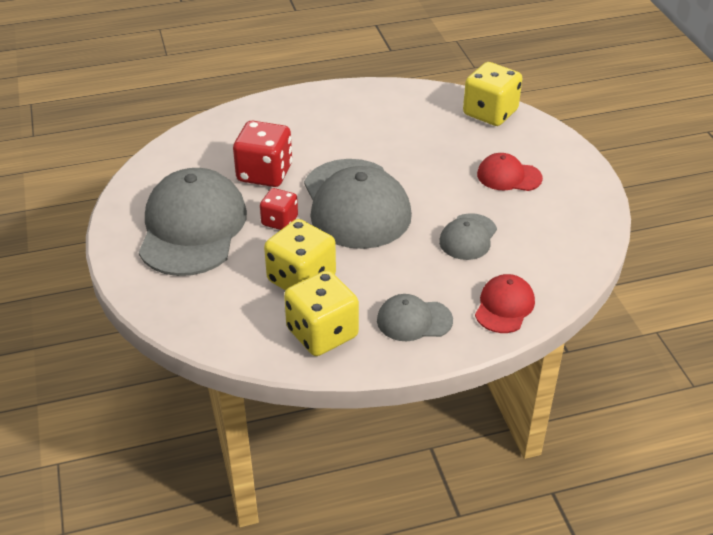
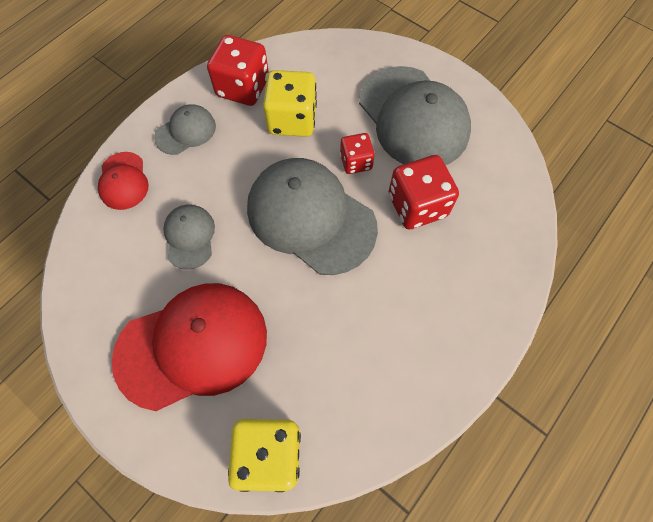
camera: 145 degrees right, 25 degrees up
yellow dice [284,270,359,356] -> red dice [207,35,269,106]
red cap [477,153,543,191] -> red cap [112,283,267,411], size x2.04

